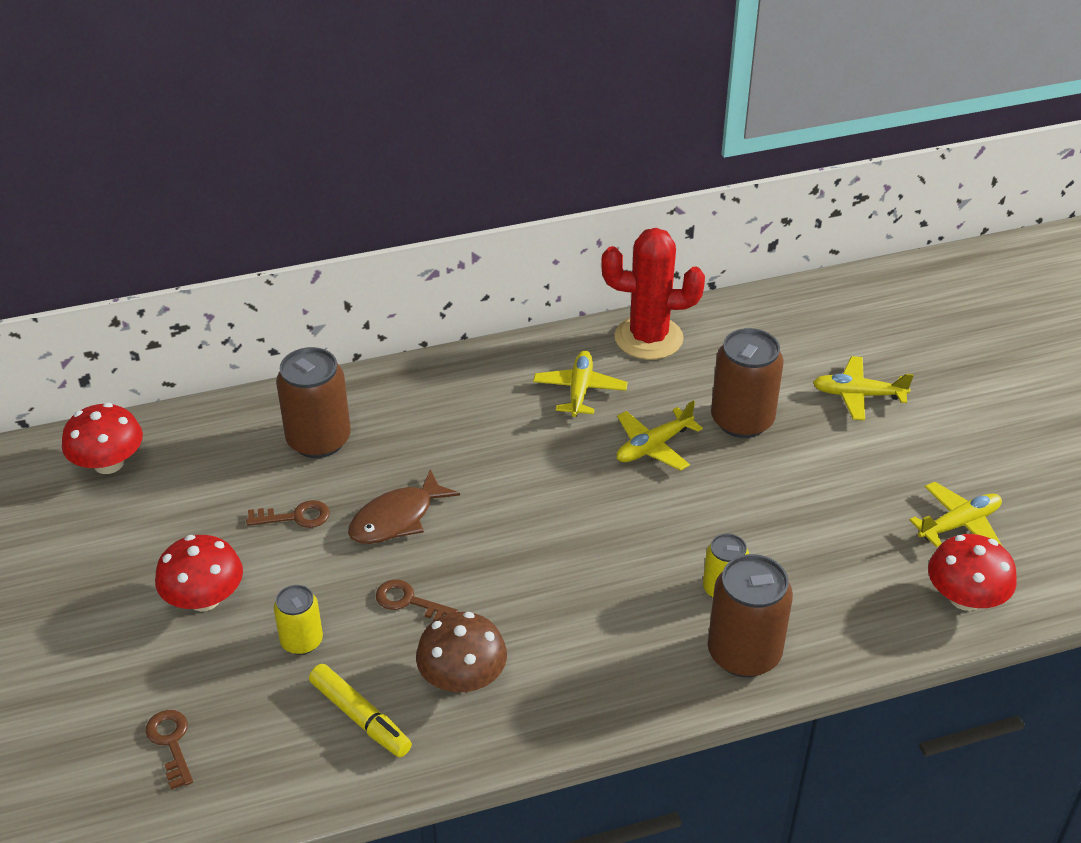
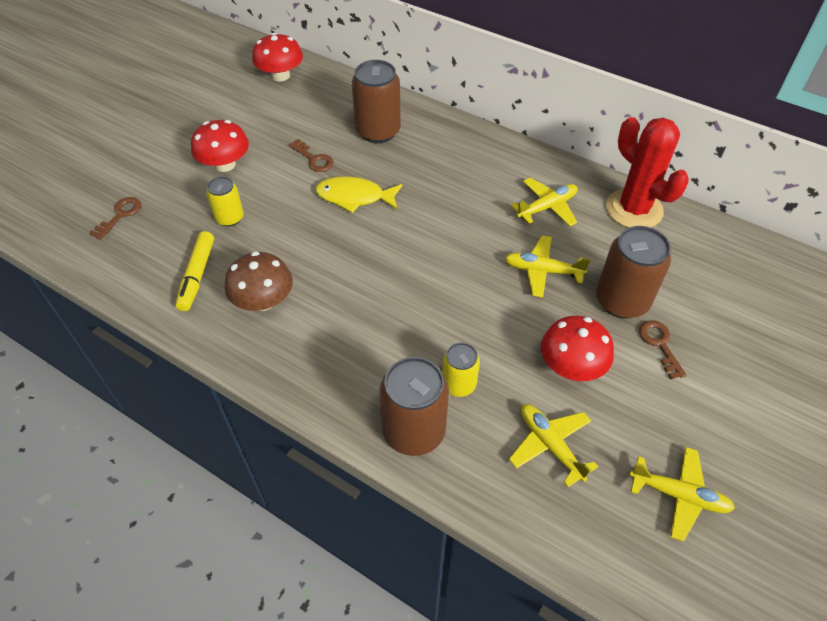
camera: 50 degrees right, 10 degrees up
brown fish [348,469,460,544] -> yellow fish [315,176,402,213]
brown key [376,580,458,621] -> brown key moved to [639,320,686,379]
yellow plane [813,356,914,421] -> yellow plane moved to [509,404,598,487]
red mushroom [928,534,1017,611] -> red mushroom moved to [541,316,614,381]

